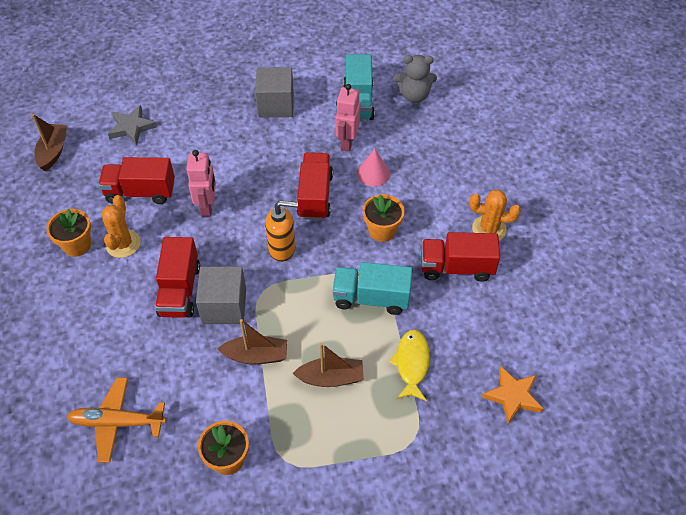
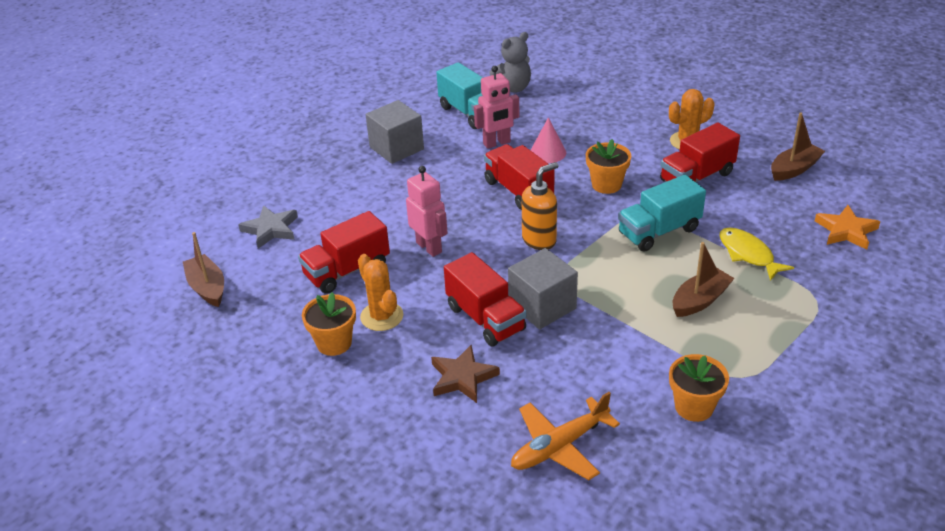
camera: 35 degrees left, 15 degrees down
brown boat [217,319,287,364] -> brown boat moved to [771,113,825,181]
pink robot [335,84,361,152] -> pink robot turned 90 degrees counterclockwise [474,66,519,149]
none -> brown star [431,345,500,403]

